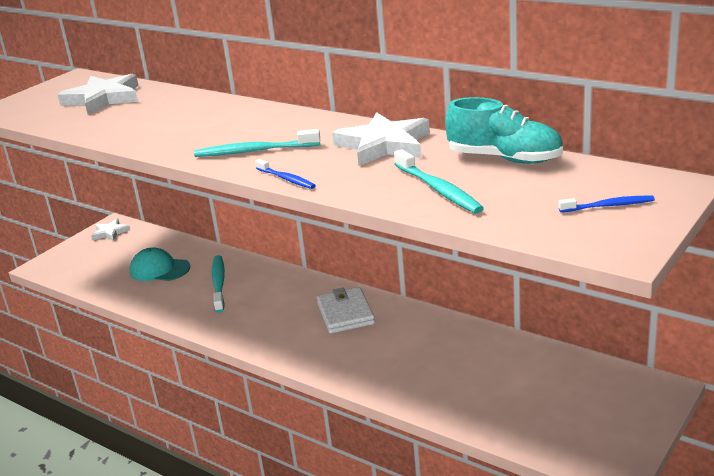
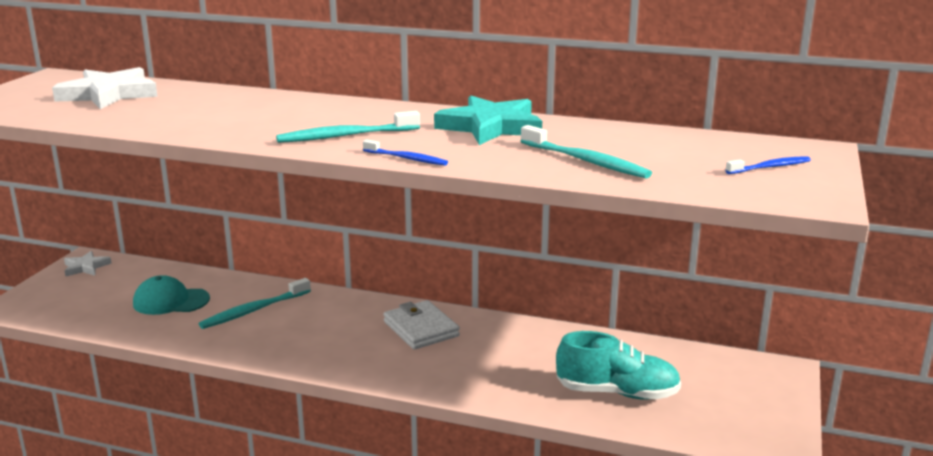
camera: 20 degrees left, 5 degrees down
turquoise toothbrush [212,255,225,313] -> turquoise toothbrush turned 105 degrees counterclockwise [199,278,311,329]
white star [332,112,430,166] -> turquoise star [434,95,542,145]
turquoise shoe [445,97,563,164] -> turquoise shoe moved to [556,331,681,400]

